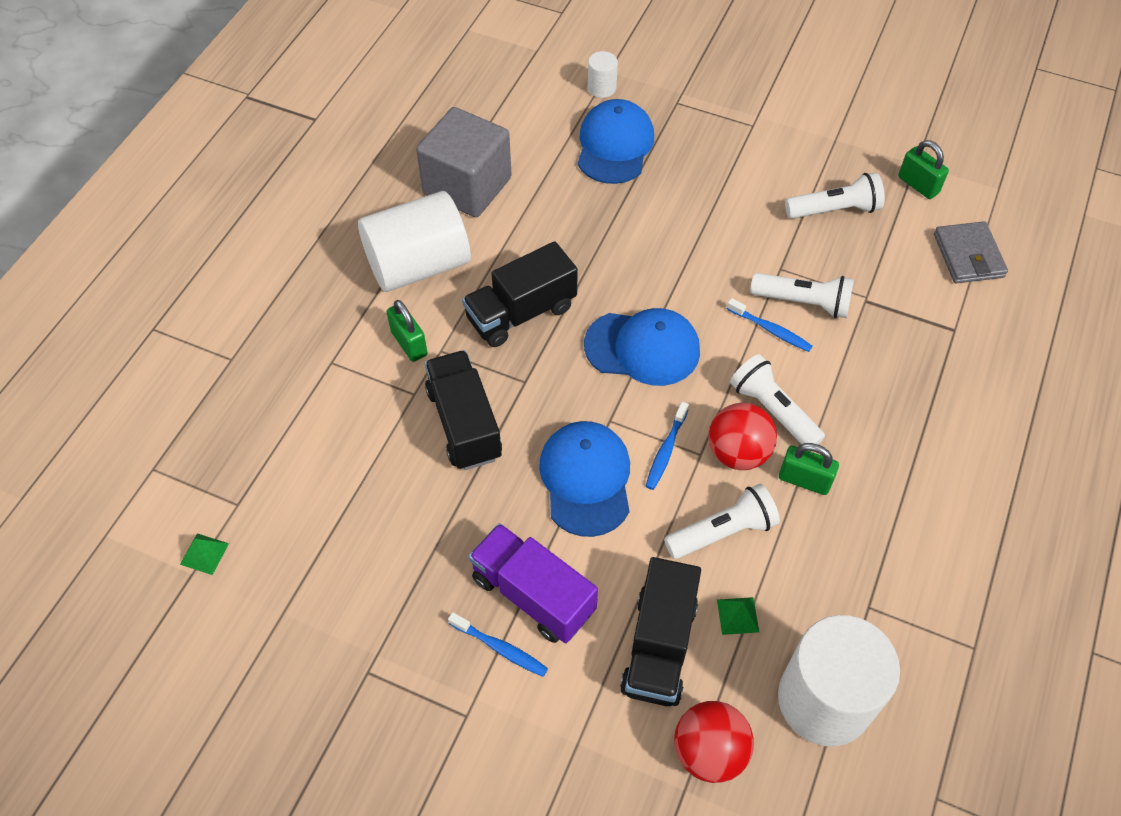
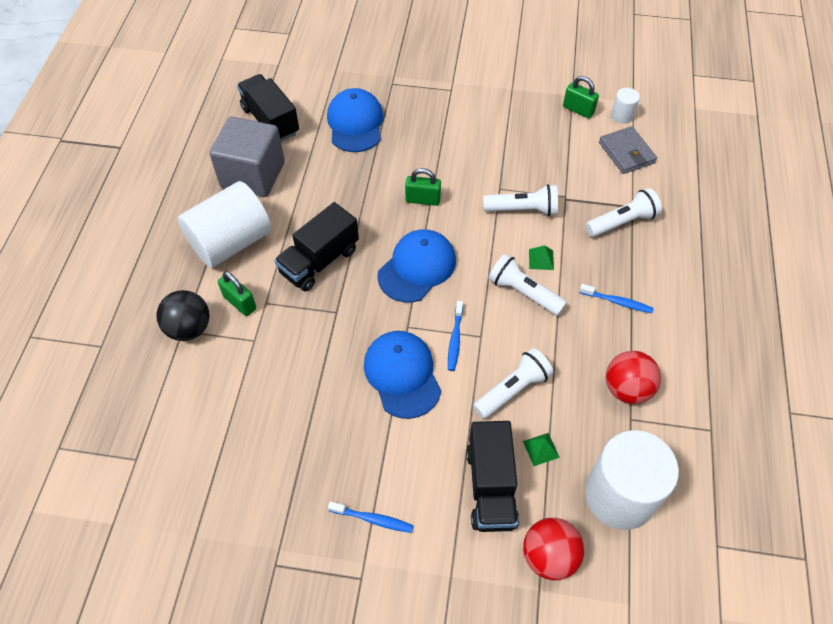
camera: 15 degrees left, 0 degrees up
green pyramid [180,533,229,575] -> green pyramid moved to [529,245,554,270]
black truck [425,350,502,470] -> black truck moved to [237,74,299,142]
purple truck [468,523,598,643] -> none
blue cap [584,308,700,386] -> blue cap turned 45 degrees counterclockwise [377,229,456,302]
white cylinder [588,51,618,98] -> white cylinder moved to [611,88,640,124]
red ball [709,403,777,470] -> red ball moved to [606,351,661,404]
blue toothbrush [727,298,813,352] -> blue toothbrush moved to [579,284,653,313]
green padlock [779,443,839,495] -> green padlock moved to [405,168,441,206]
white flashlight [785,172,885,219] -> white flashlight moved to [586,188,662,237]
none -> black ball [156,290,210,341]

